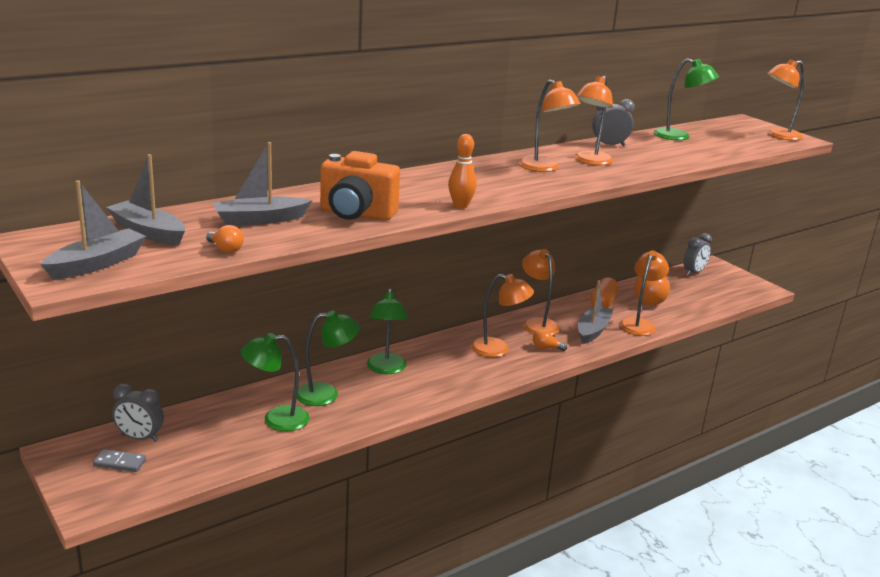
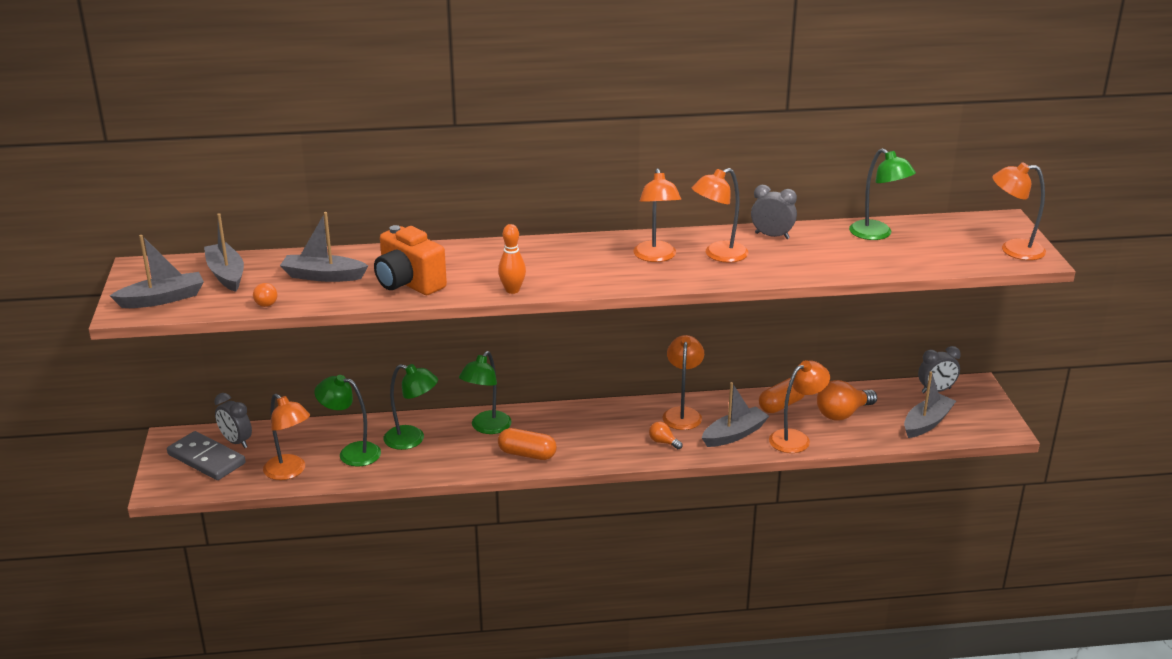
camera: 30 degrees right, 5 degrees up
grey domino [93,449,146,472] -> grey domino [167,431,246,480], size x1.93
orange lamp [471,274,534,357] -> orange lamp moved to [263,393,310,480]
none -> orange capsule [498,428,557,460]
none -> grey boat [904,372,956,438]

